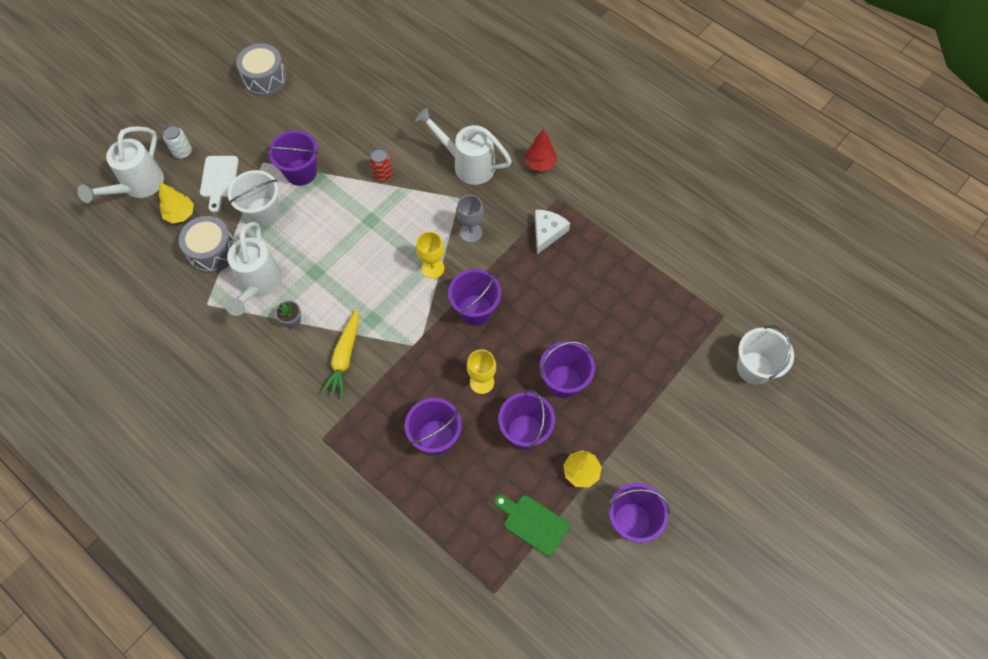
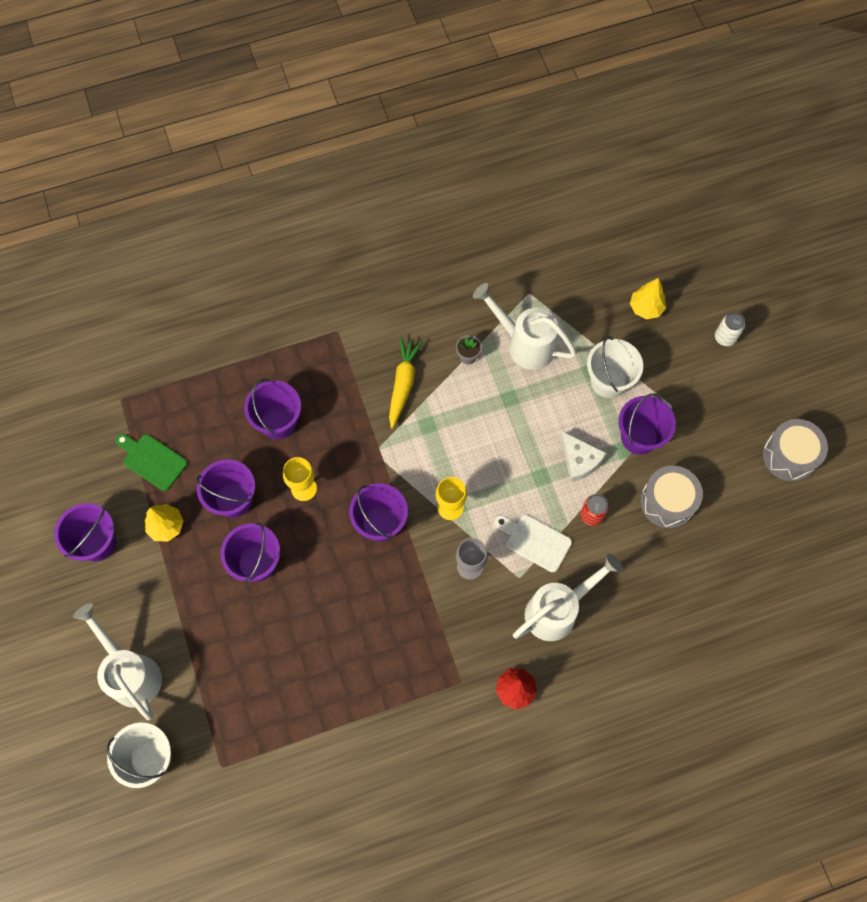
camera: 120 degrees right, 5 degrees up
white watering can [77,126,164,203] -> white watering can moved to [73,603,162,720]
grey drum [179,216,235,273] -> grey drum moved to [640,466,703,528]
white cutting board [200,156,239,213] -> white cutting board moved to [494,514,572,572]
yellow carrot [321,309,359,398] -> yellow carrot turned 60 degrees clockwise [389,336,423,429]
green cutting board [494,494,570,556] -> green cutting board turned 120 degrees counterclockwise [115,434,188,491]
white cheese [535,210,570,254] -> white cheese moved to [561,431,606,482]

